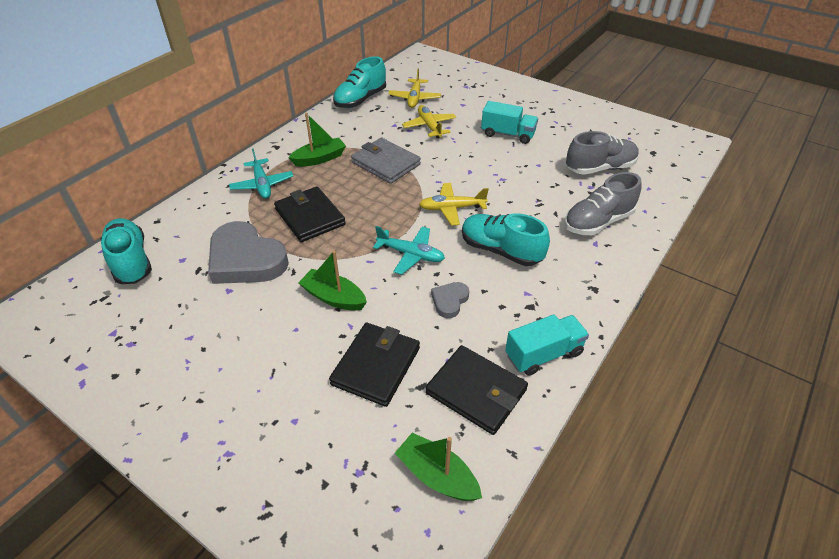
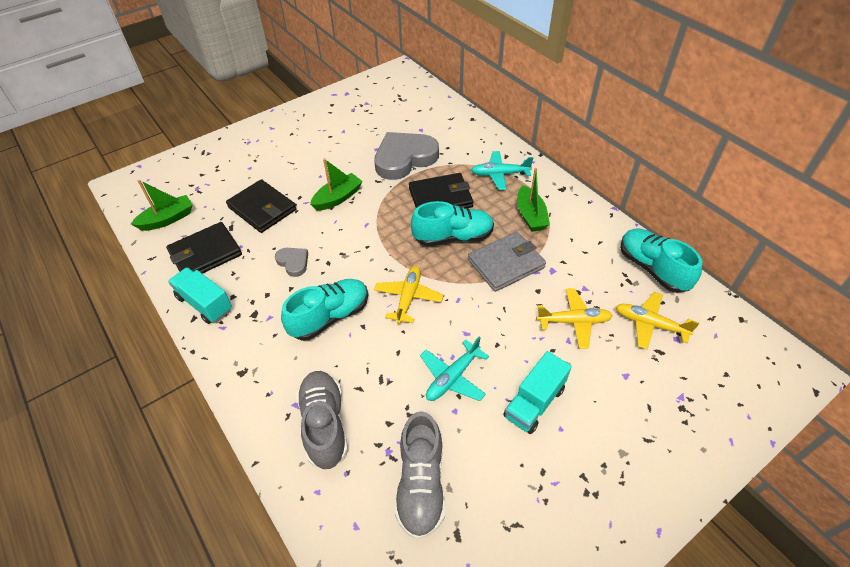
camera: 110 degrees right, 5 degrees up
turquoise shoe [100,218,152,284] -> turquoise shoe moved to [411,201,494,246]
turquoise plane [373,226,445,275] -> turquoise plane moved to [420,336,489,401]
turquoise truck [505,314,589,376] -> turquoise truck turned 135 degrees clockwise [168,267,232,324]

